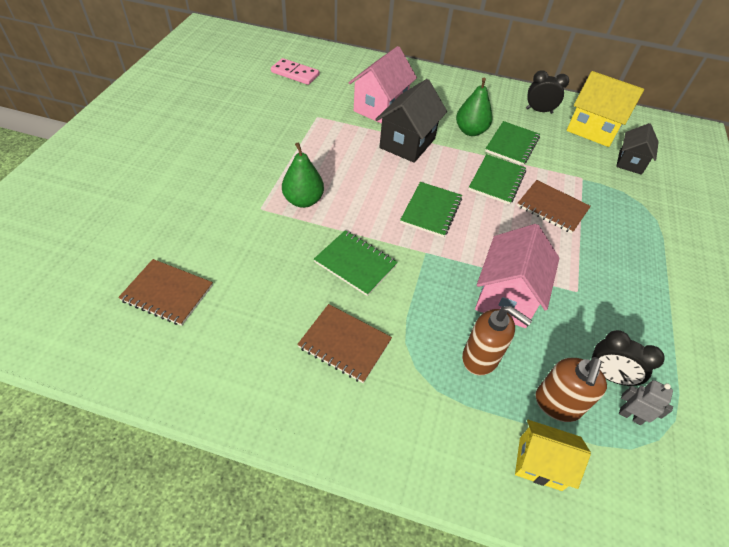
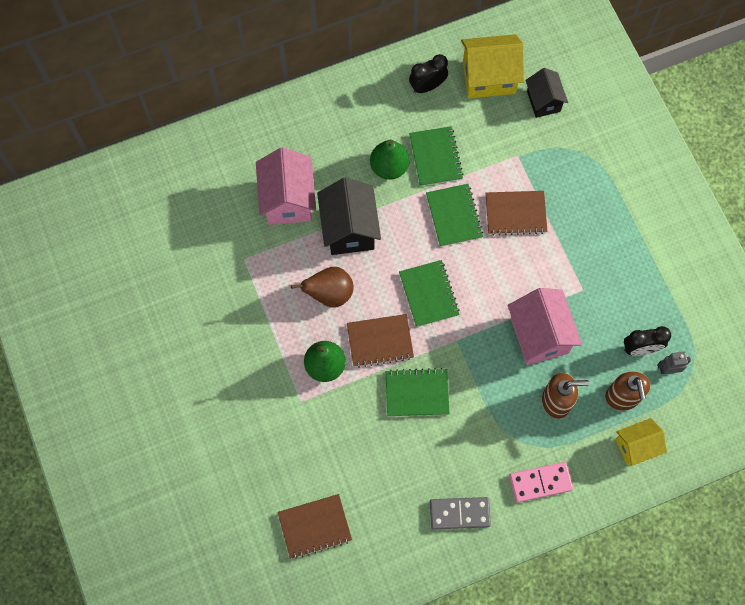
camera: 35 degrees left, 20 degrees up
pink domino [271,58,319,85] -> pink domino moved to [509,462,573,503]
brown notebook [297,304,392,383] -> brown notebook moved to [347,314,414,368]
none -> brown pear [291,267,354,308]
none -> grey domino [430,497,491,530]

